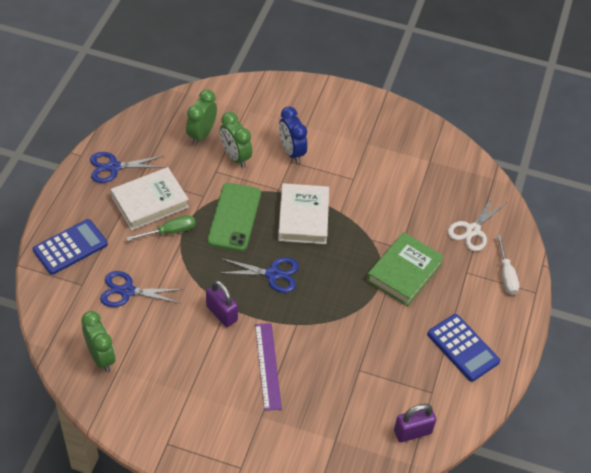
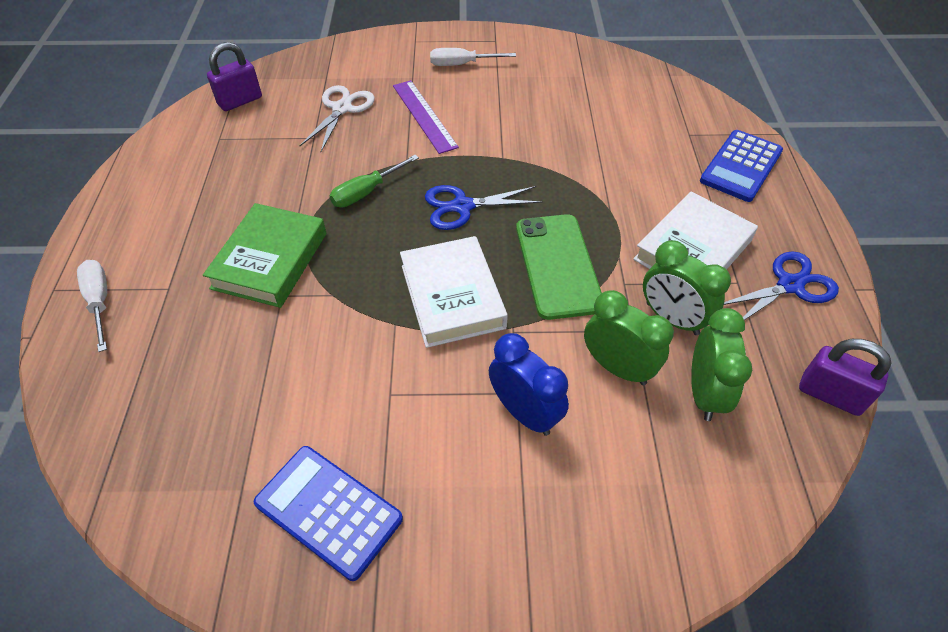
camera: 165 degrees right, 0 degrees up
green clock [81,311,115,372] -> green clock moved to [643,240,731,335]
blue scissors [100,271,184,307] -> none
green screwdriver [126,215,196,241] -> green screwdriver moved to [330,155,419,207]
purple padlock [206,280,238,327] -> purple padlock moved to [799,339,892,416]
blue calculator [427,314,500,382] -> blue calculator moved to [254,446,403,581]
white scissors [448,196,507,252] -> white scissors moved to [299,85,375,152]
none -> white screwdriver [430,48,516,66]

